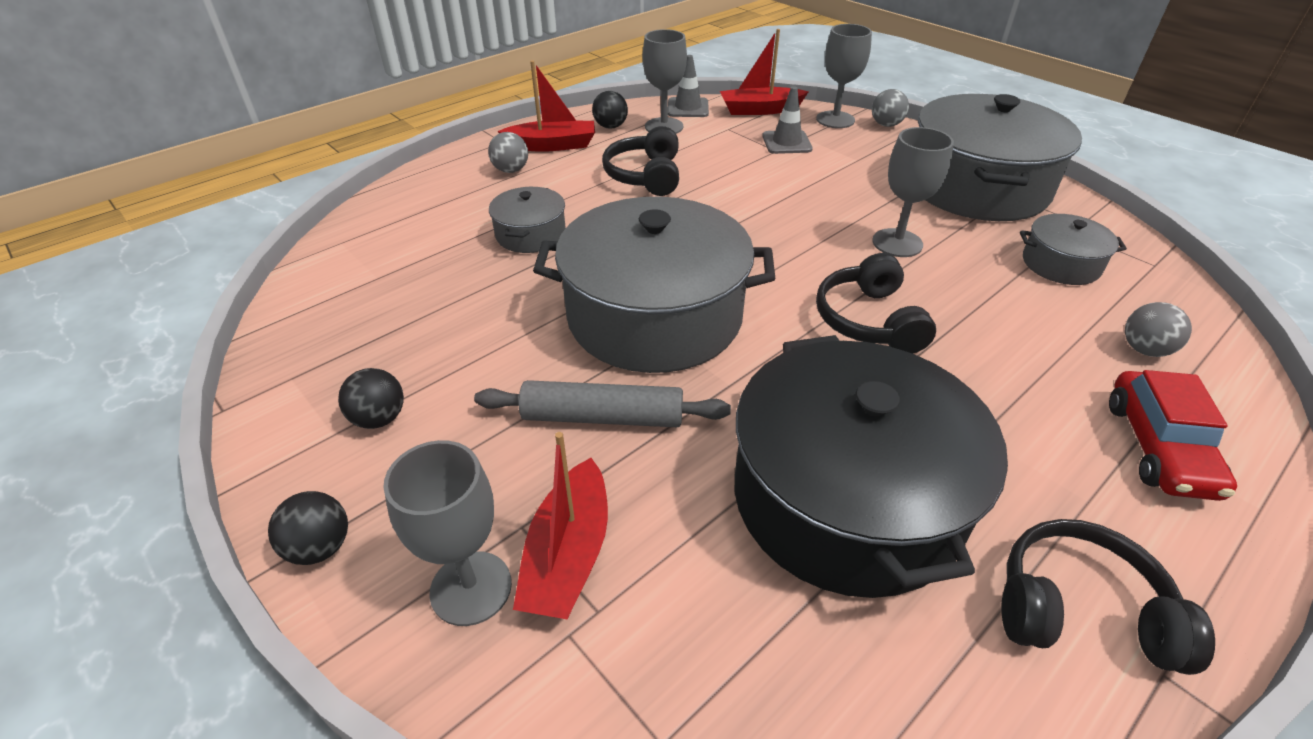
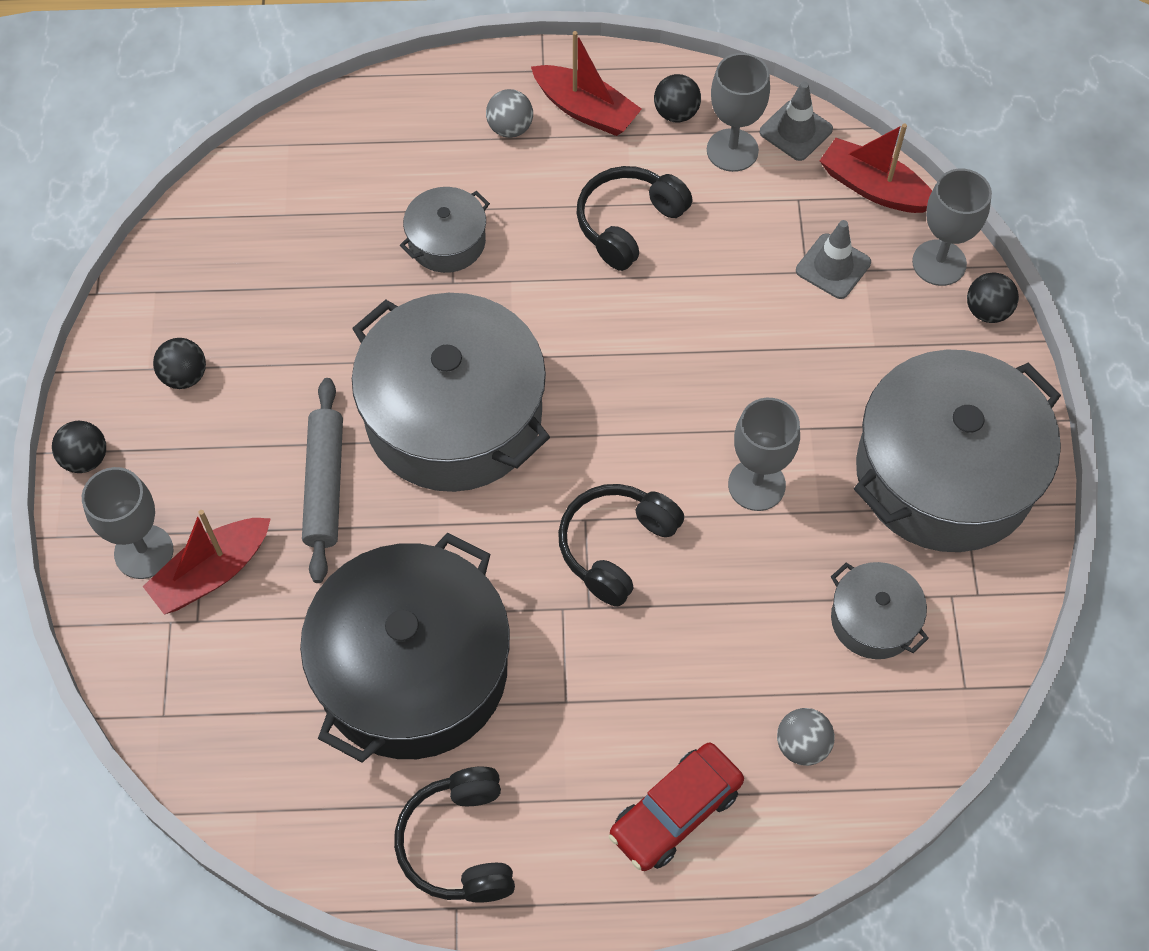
camera: 40 degrees right, 20 degrees up
grey rolling pin [474,380,731,427] -> grey rolling pin turned 45 degrees clockwise [302,378,343,583]
grey ball [872,89,909,127] -> black ball [967,273,1019,323]
black headphones [1001,519,1215,675] -> black headphones turned 150 degrees counterclockwise [394,766,515,903]

